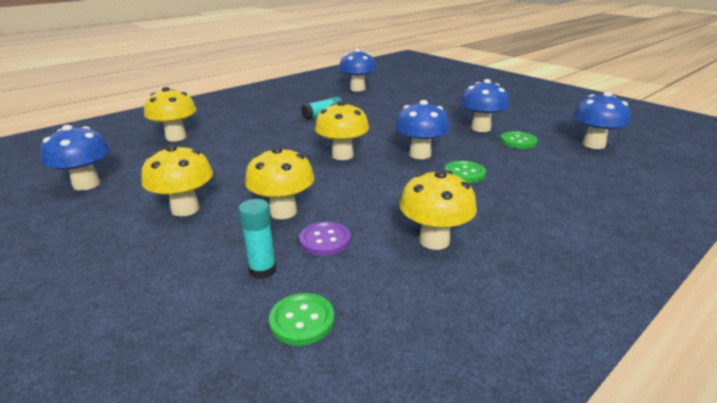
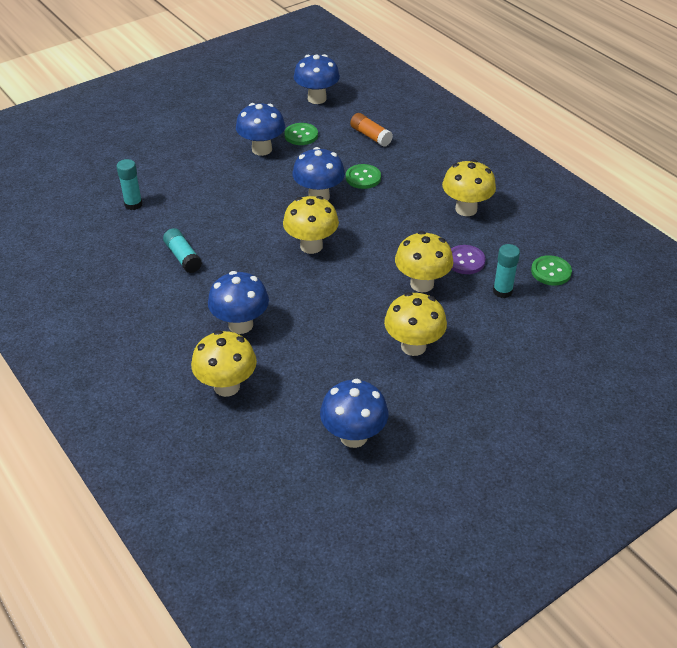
camera: 85 degrees left, 15 degrees up
blue mushroom [339,49,376,92] -> blue mushroom moved to [208,271,269,334]
none -> turquoise glue stick [116,159,143,210]
none -> orange glue stick [350,113,393,147]

